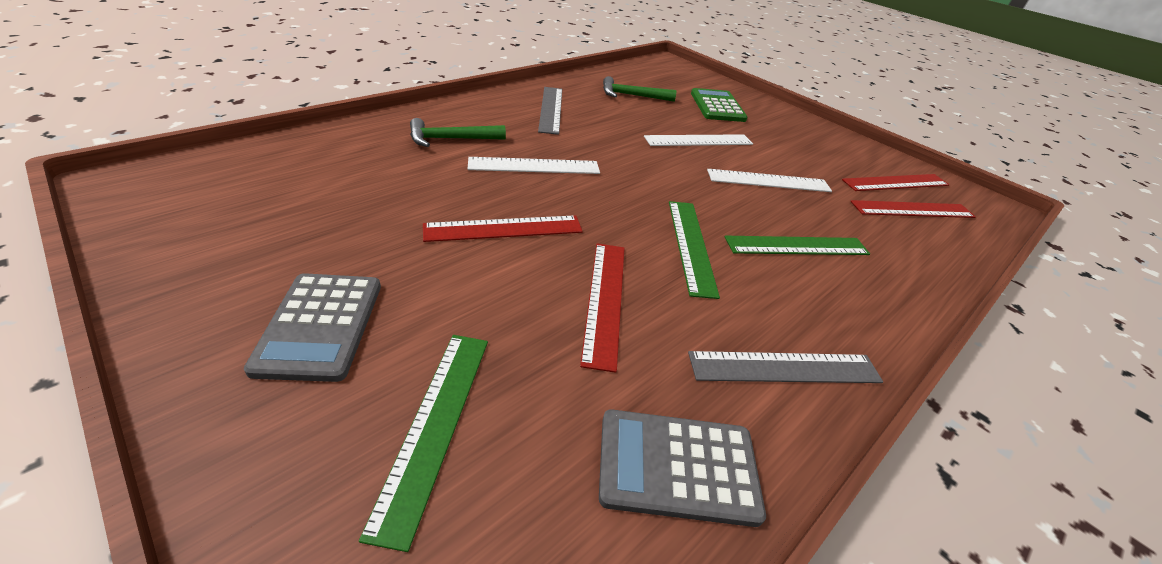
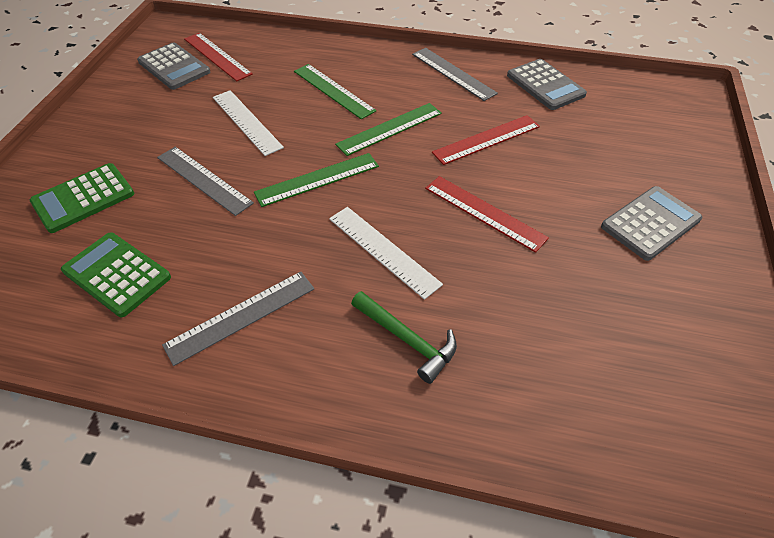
camera: 120 degrees left, 10 degrees up
green ruler [359,335,488,552] -> green ruler moved to [254,153,379,207]
green hammer [603,76,676,102] -> green calculator [61,233,171,317]
white ruler [644,134,753,146] -> grey ruler [157,147,254,216]
red ruler [842,174,950,191] -> grey calculator [137,43,210,90]

